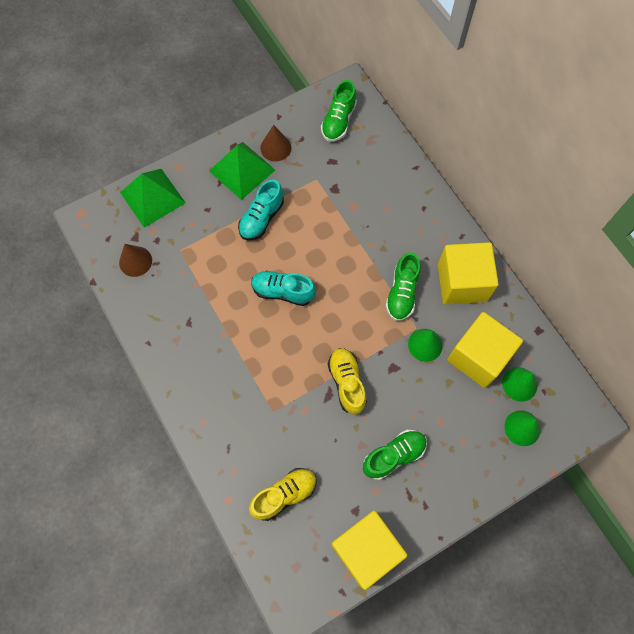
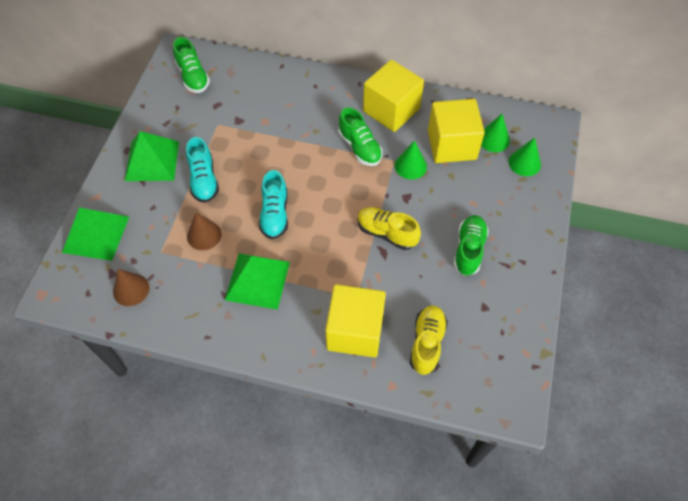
camera: 45 degrees left, 10 degrees down
turquoise shoe [251,271,316,306] -> turquoise shoe turned 60 degrees counterclockwise [259,170,288,239]
brown cone [260,125,291,161] -> brown cone moved to [187,212,222,250]
yellow cube [331,511,407,590] -> yellow cube moved to [325,284,386,358]
none -> green pyramid [225,253,290,310]

